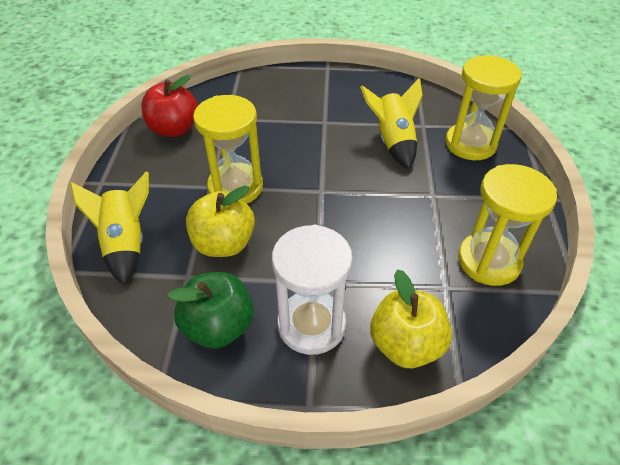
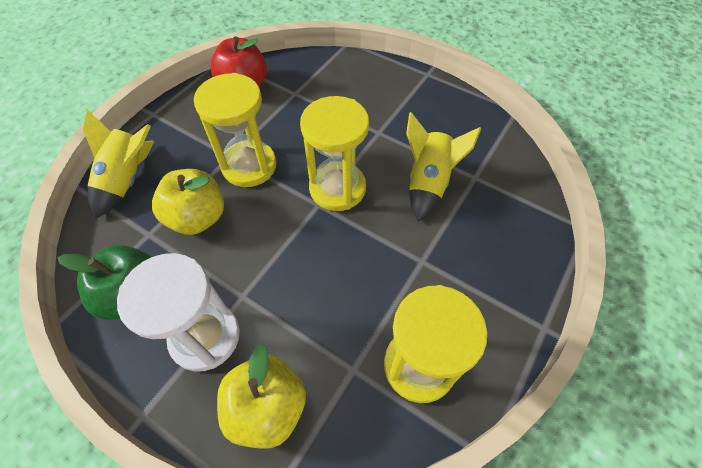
camera: 30 degrees right, 10 degrees up
yellow hourglass [445,55,522,160] -> yellow hourglass moved to [300,96,369,211]

